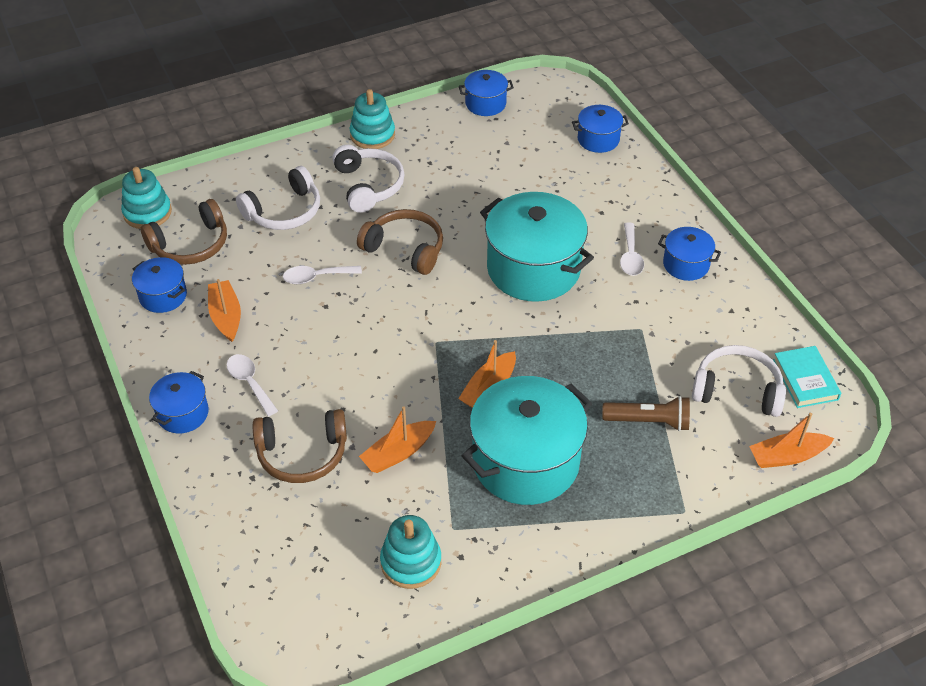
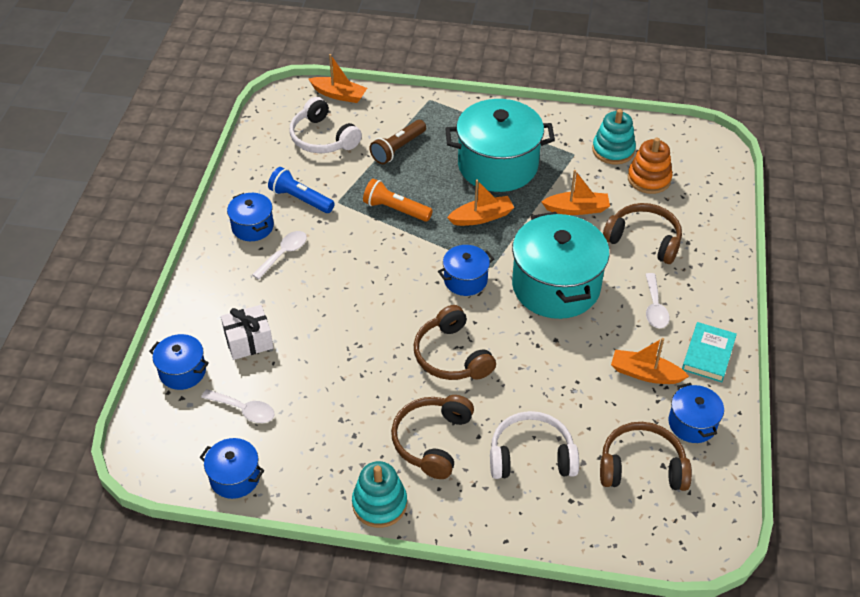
camera: 145 degrees left, 0 degrees up
turquoise stacking toy [121,167,172,229] -> none
blue pot [149,371,209,434] -> blue pot moved to [438,245,494,296]
orange boat [208,279,241,342] -> orange boat turned 90 degrees clockwise [611,338,689,384]
white spoon [283,266,362,284] -> white spoon moved to [201,389,275,423]
white headphones [332,145,405,213] -> brown headphones [391,395,474,479]
turquoise pot [480,192,594,302] -> turquoise pot moved to [512,212,609,319]
brown flashlight [602,396,690,431] -> brown flashlight turned 90 degrees counterclockwise [369,120,426,164]
turquoise book [773,346,841,408] -> turquoise book moved to [682,322,737,382]
none -> white gift [221,305,274,360]
none -> blue flashlight [268,167,335,213]
none -> orange flashlight [363,179,433,222]
none -> orange stacking toy [628,138,672,194]

